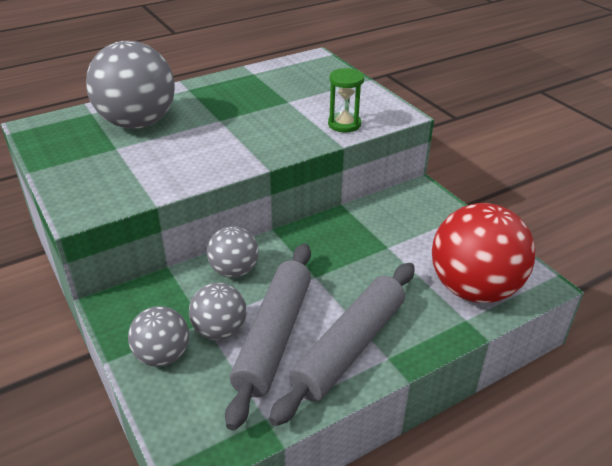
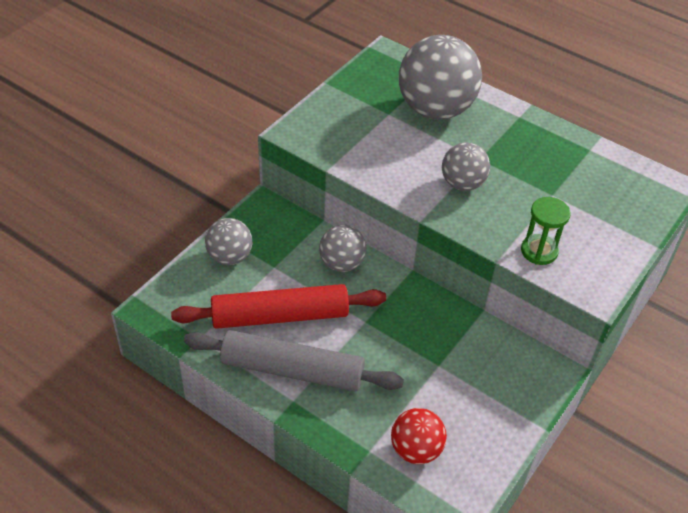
camera: 65 degrees right, 10 degrees up
grey ball [189,283,247,340] -> grey ball moved to [442,142,490,191]
grey rolling pin [225,244,311,431] -> red rolling pin [171,284,386,329]
red ball [432,203,535,303] -> red ball [391,408,447,464], size x0.54

